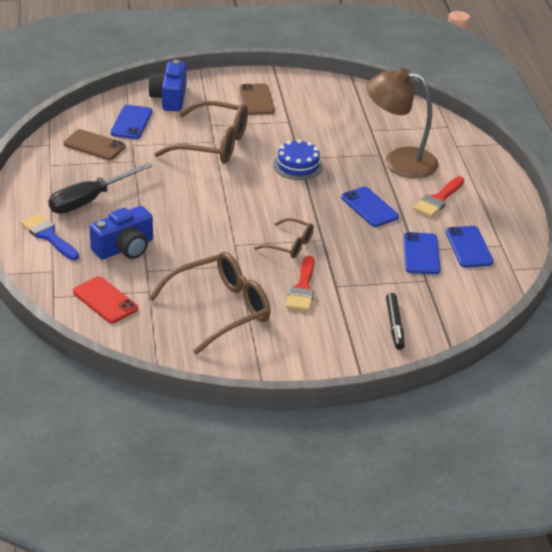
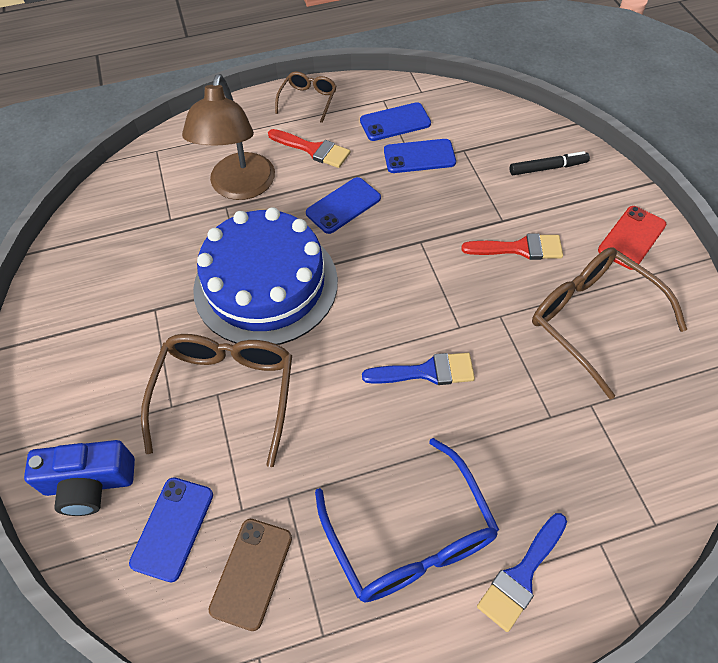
camera: 95 degrees left, 20 degrees up
black screwdriver [48,162,153,214] -> blue glasses [315,438,499,602]
red phone [73,276,138,323] -> red phone moved to [598,206,667,270]
blue camera [89,206,153,259] -> none
blue phone [110,105,152,139] -> blue phone turned 75 degrees counterclockwise [129,477,213,582]
brown phone [239,83,275,115] -> none
brown glasses [254,218,314,259] -> brown glasses moved to [275,71,337,123]
blue cake [273,139,323,180] -> blue cake [193,207,338,345], size x2.13
none -> blue brush [362,353,475,385]

